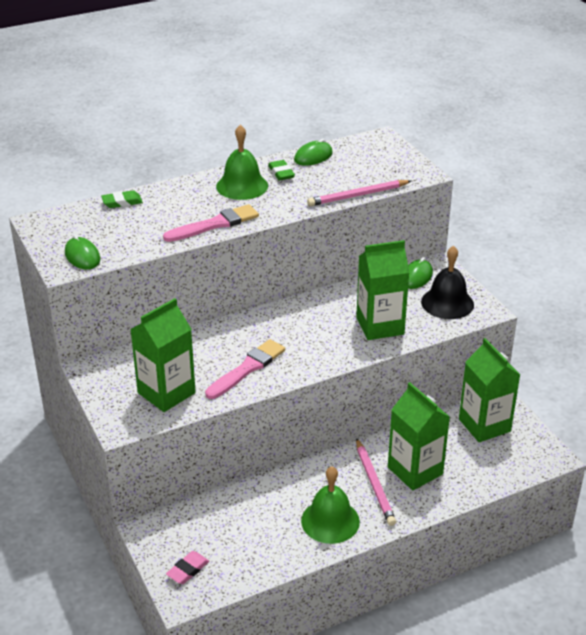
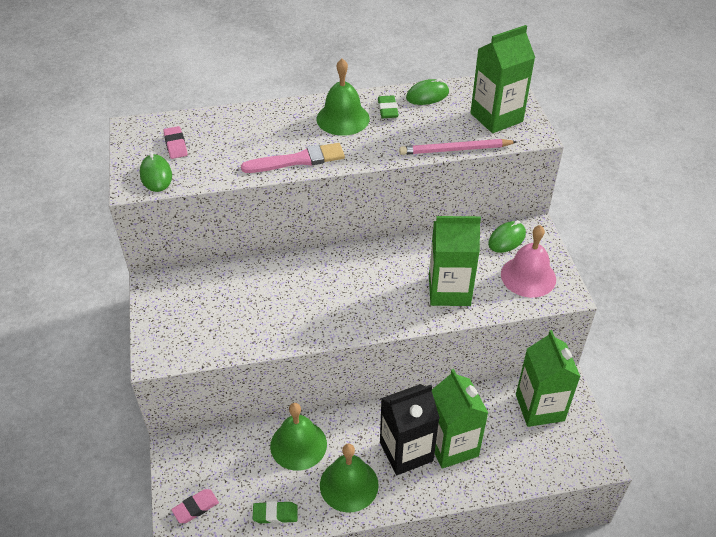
camera: 15 degrees right, 10 degrees up
green eraser [101,190,143,208] -> green eraser moved to [253,501,298,524]
green carton [130,298,196,412] -> green carton moved to [470,25,535,133]
pink brush [205,339,285,399] -> none
pink pencil [356,438,396,526] -> black carton [380,384,440,475]
black bell [421,246,474,319] -> pink bell [501,225,556,298]
none -> pink eraser [163,126,188,159]
none -> green bell [270,403,327,471]

